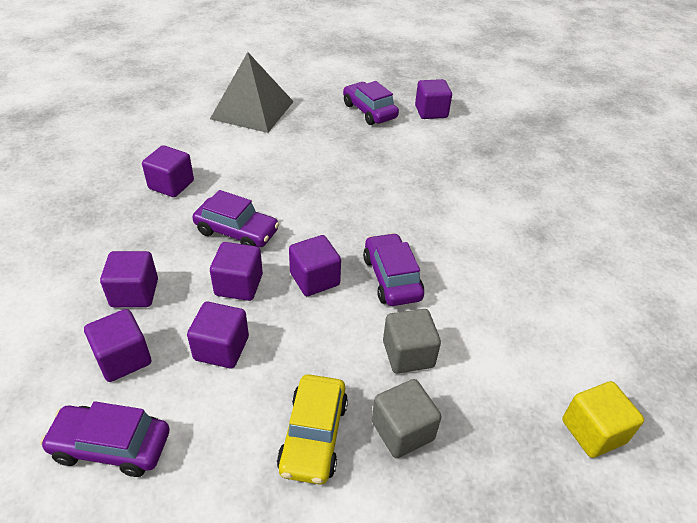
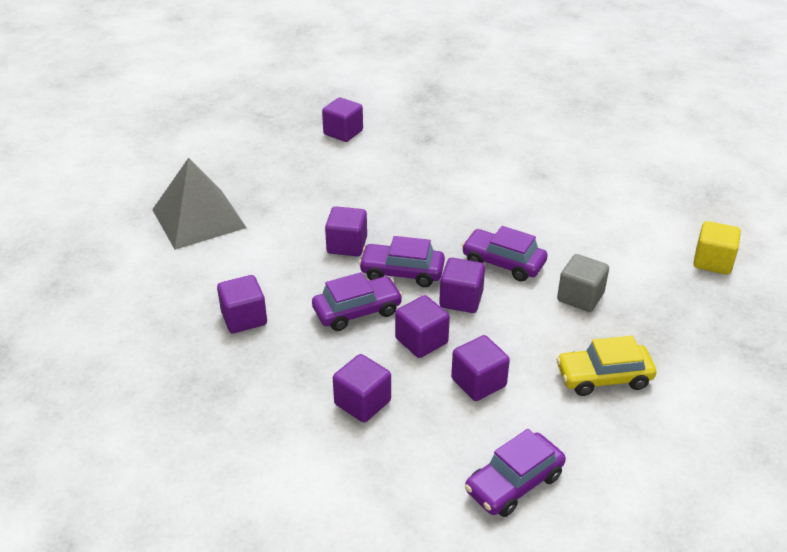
camera: 45 degrees left, 5 degrees down
purple cube [84,309,151,382] -> purple cube moved to [325,206,367,256]
yellow car [277,374,348,485] -> yellow car turned 120 degrees clockwise [556,336,657,396]
purple car [343,81,399,125] -> purple car moved to [359,236,445,287]
grey cube [372,379,441,458] -> none

